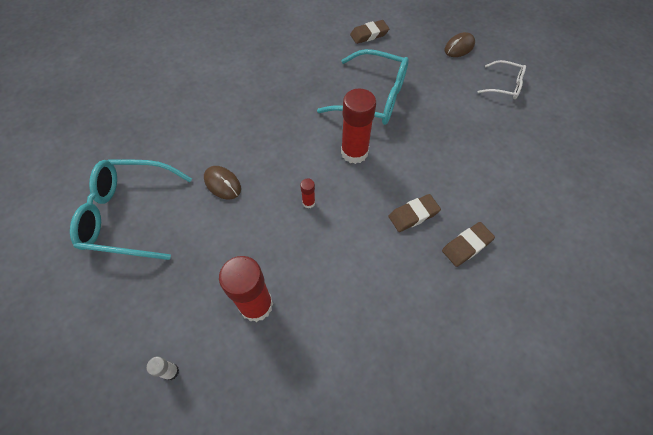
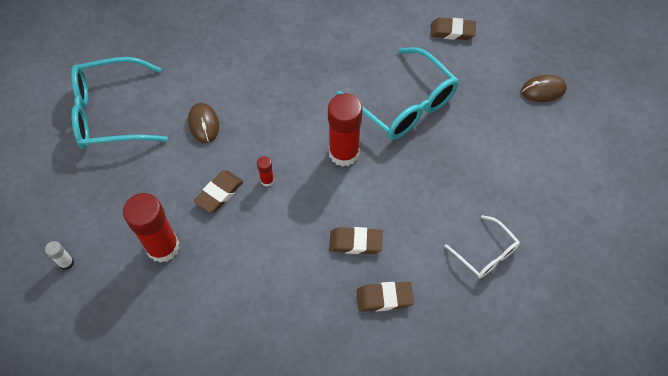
camera: 30 degrees right, 0 degrees up
turquoise glasses [70,159,192,260] -> turquoise glasses turned 45 degrees counterclockwise [71,57,168,149]
white glasses [478,60,526,99] -> white glasses moved to [445,215,520,278]
none -> brown eraser [194,170,243,213]

